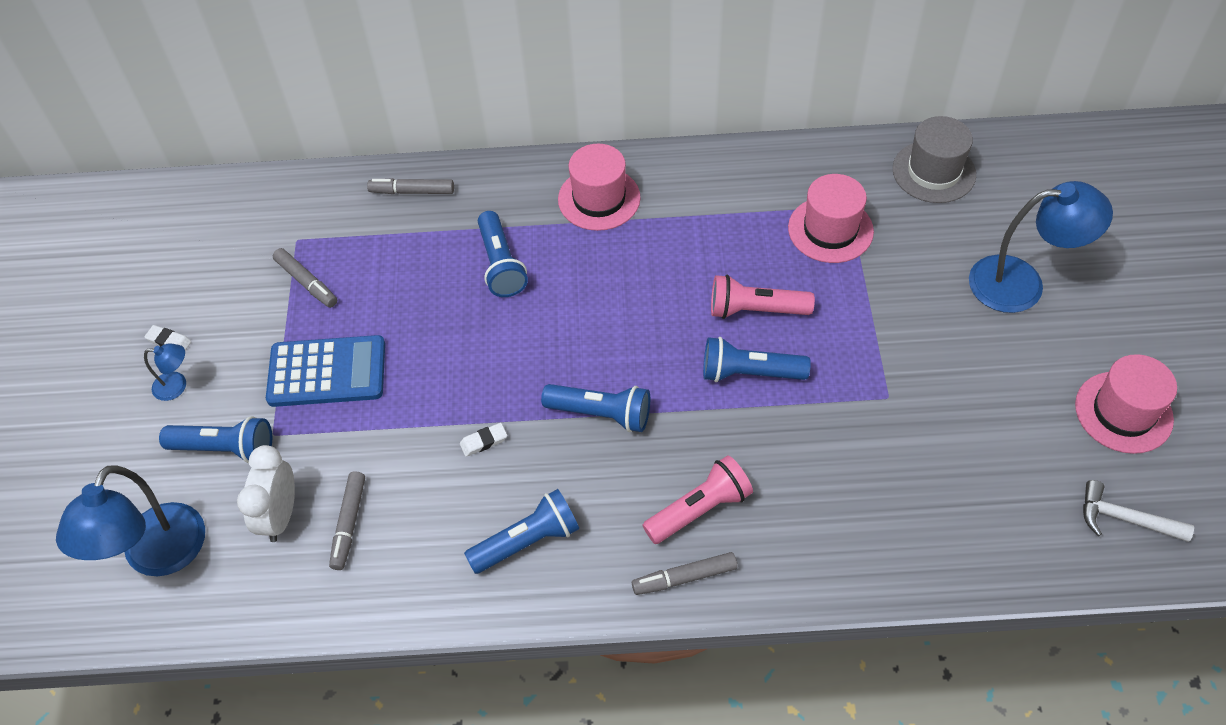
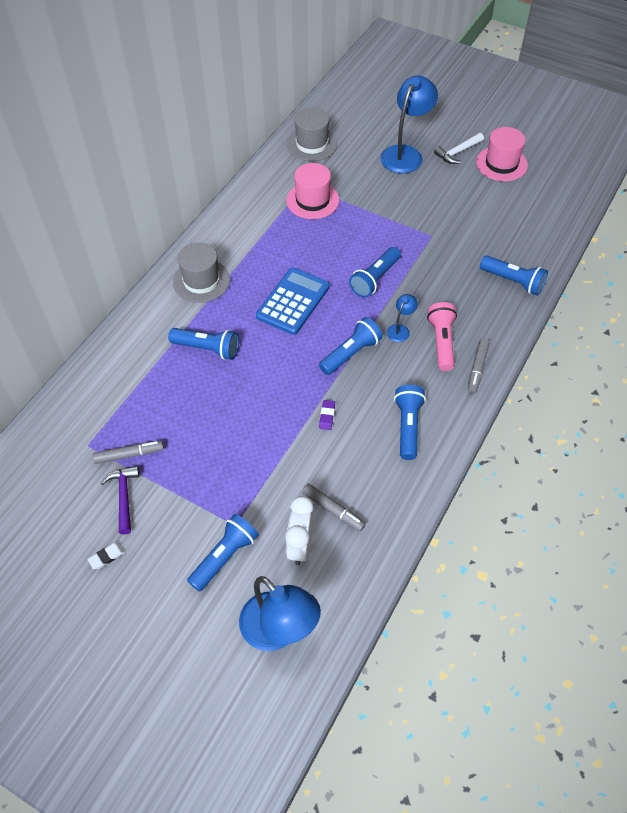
camera: 60 degrees left, 0 degrees up
blue lamp [144,344,186,401] -> blue lamp moved to [387,294,418,342]
white clock [237,445,295,542] -> white clock turned 60 degrees clockwise [285,496,314,565]
blue calculator [266,335,385,407] -> blue calculator moved to [256,268,330,335]
grey marker [367,178,454,194] -> none
white eraser [460,423,507,457] -> purple eraser [319,400,335,430]
pink hat [558,144,641,231] -> grey hat [173,242,230,303]
pink flashlight [711,275,815,319] -> none
white hammer [1083,480,1194,542] -> white hammer moved to [434,133,484,164]
none -> purple hammer [101,466,140,534]
none -> blue flashlight [480,255,548,296]

